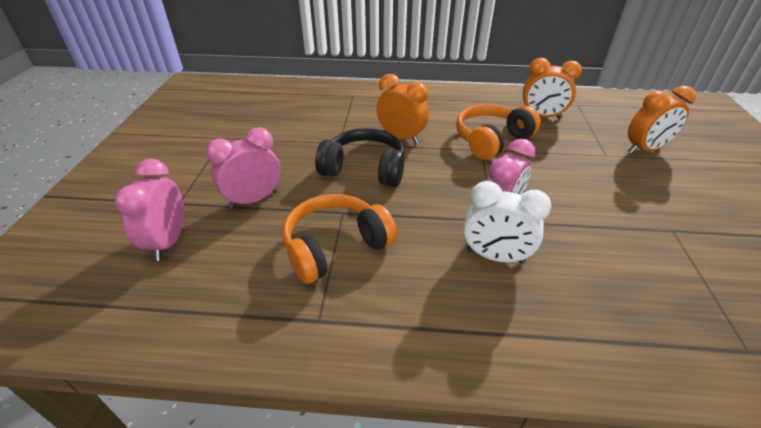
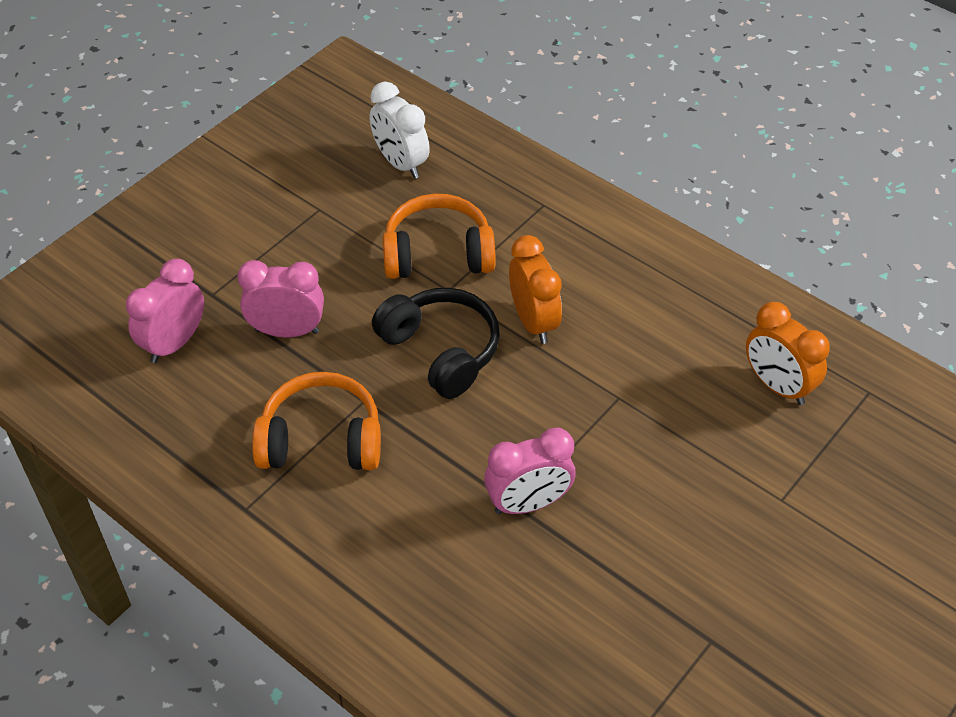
camera: 35 degrees right, 10 degrees up
orange headphones [456,104,541,160] -> orange headphones moved to [383,194,496,279]
white clock [464,181,551,264] -> white clock moved to [370,82,430,179]
orange clock [628,86,696,154] -> none

